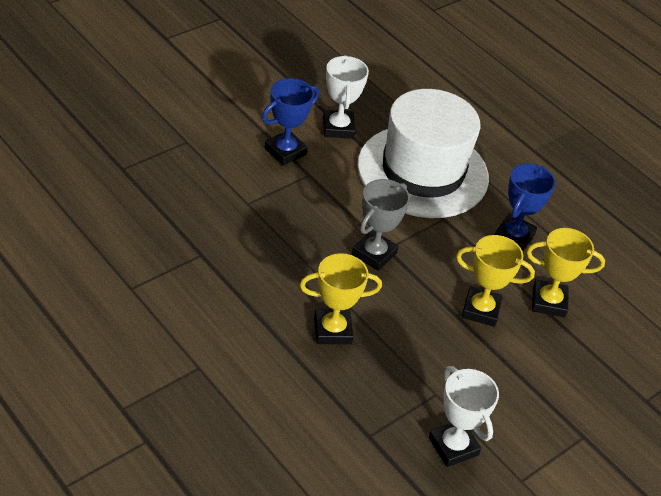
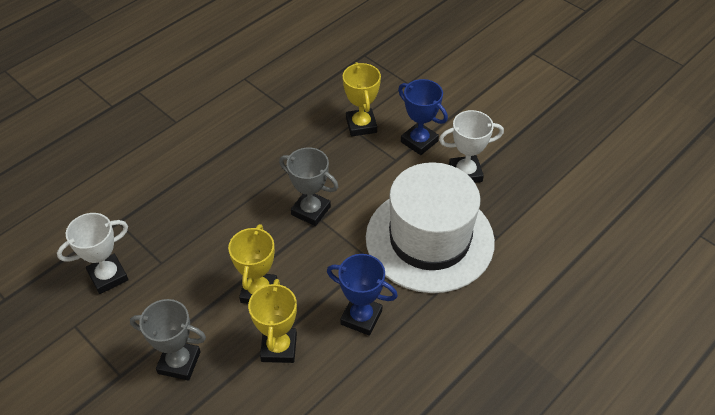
camera: 90 degrees right, 5 degrees up
yellow trophy [300,253,382,344] -> yellow trophy moved to [343,62,381,137]
none -> grey trophy [130,299,206,381]

